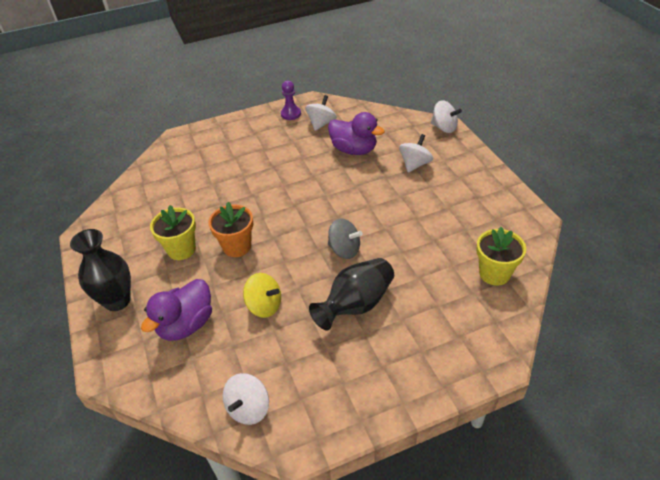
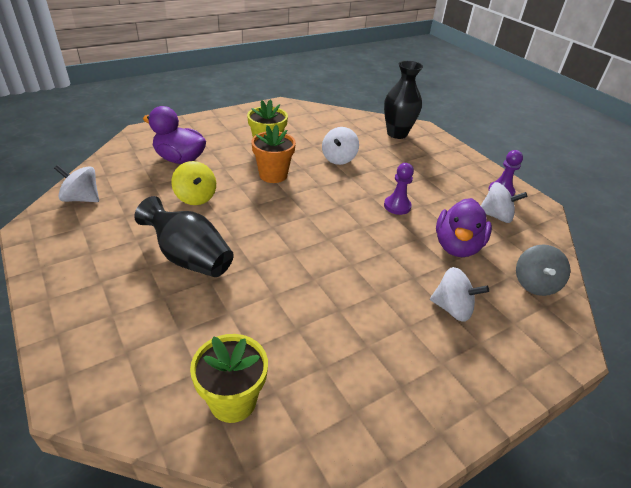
camera: 75 degrees right, 5 degrees down
black vase [70,229,131,311] -> black vase moved to [384,61,423,139]
yellow spinning top [243,273,281,318] -> yellow spinning top turned 45 degrees counterclockwise [171,161,216,205]
grey spinning top [328,219,362,259] -> grey spinning top moved to [516,245,570,296]
white spinning top [431,100,462,133] -> white spinning top moved to [322,127,359,165]
none -> purple pawn [384,163,414,215]

